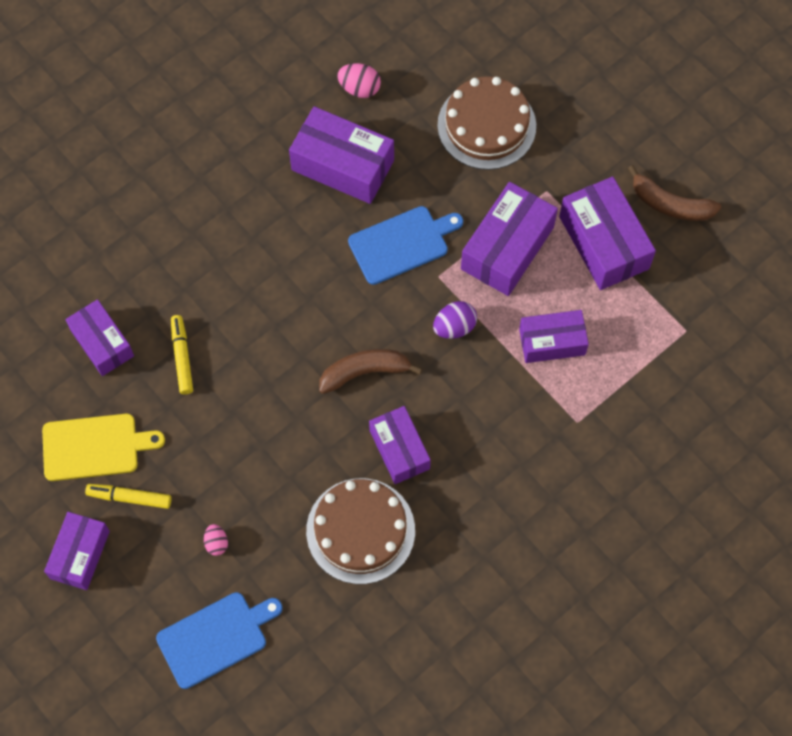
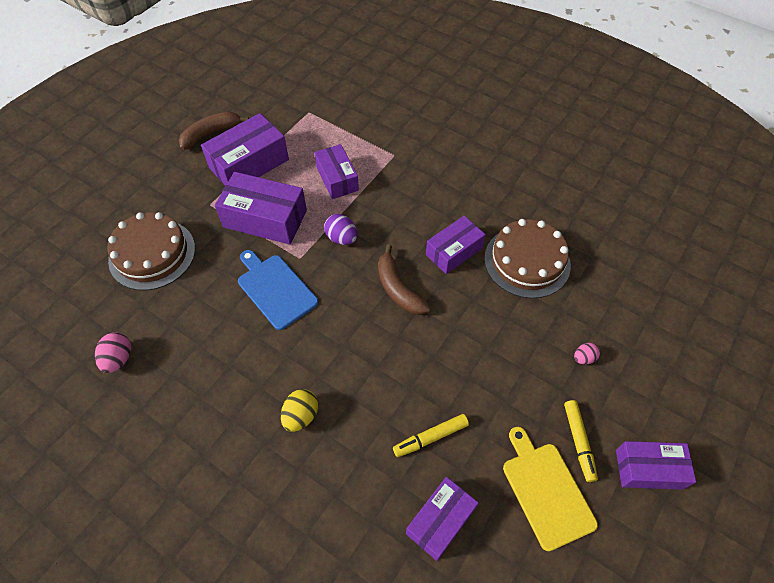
camera: 105 degrees left, 10 degrees down
blue cutting board [156,592,283,689] -> none
purple box [289,106,394,204] -> none
brown banana [628,165,721,221] -> brown banana turned 135 degrees counterclockwise [179,112,249,150]
none -> yellow egg [281,389,318,432]

